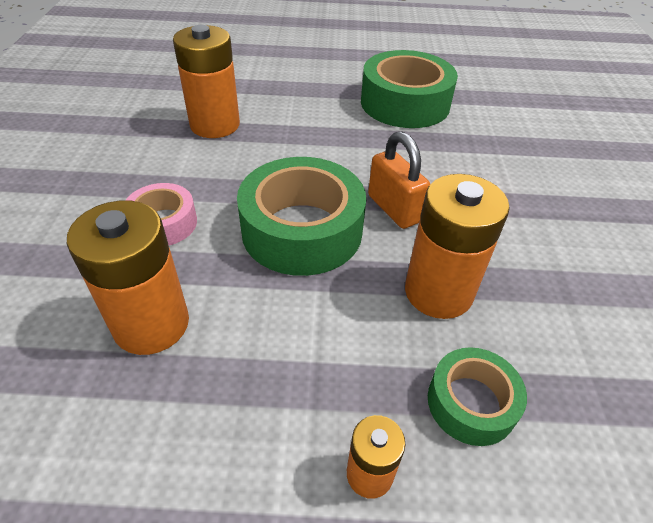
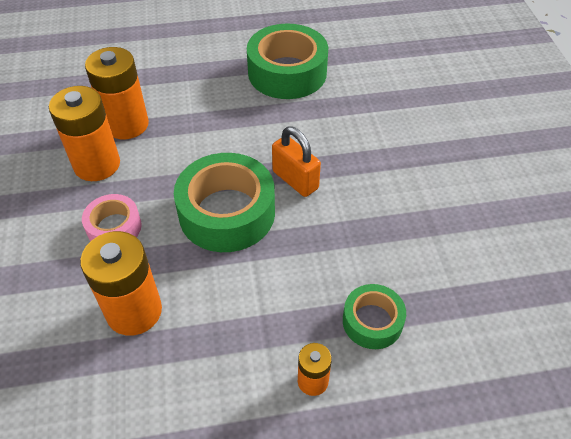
camera: 10 degrees left, 5 degrees up
orange battery [405,174,510,319] -> orange battery moved to [49,86,120,181]

